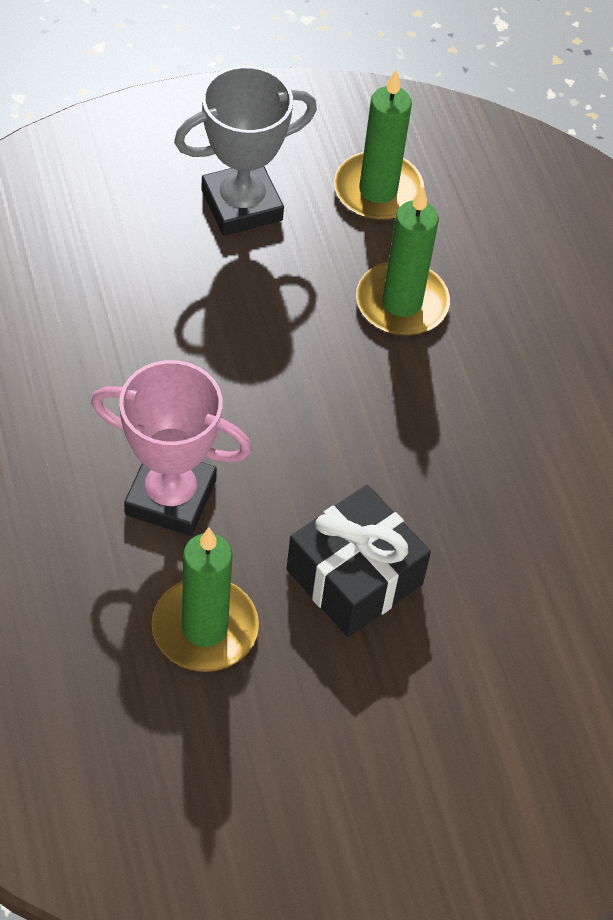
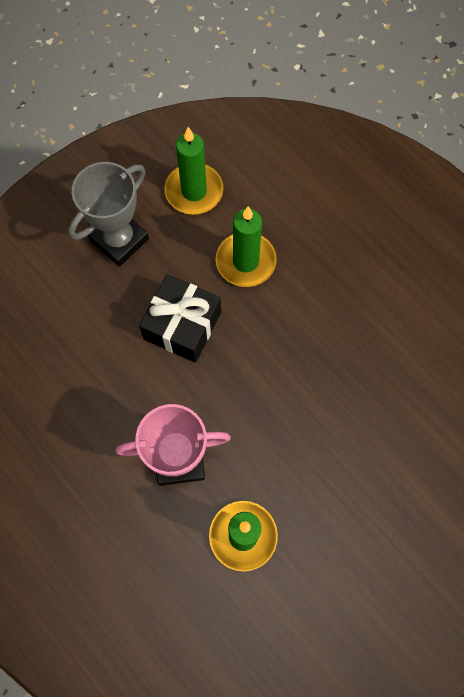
camera: 20 degrees left, 15 degrees up
black gift [287,485,431,637] -> black gift moved to [139,274,221,363]

